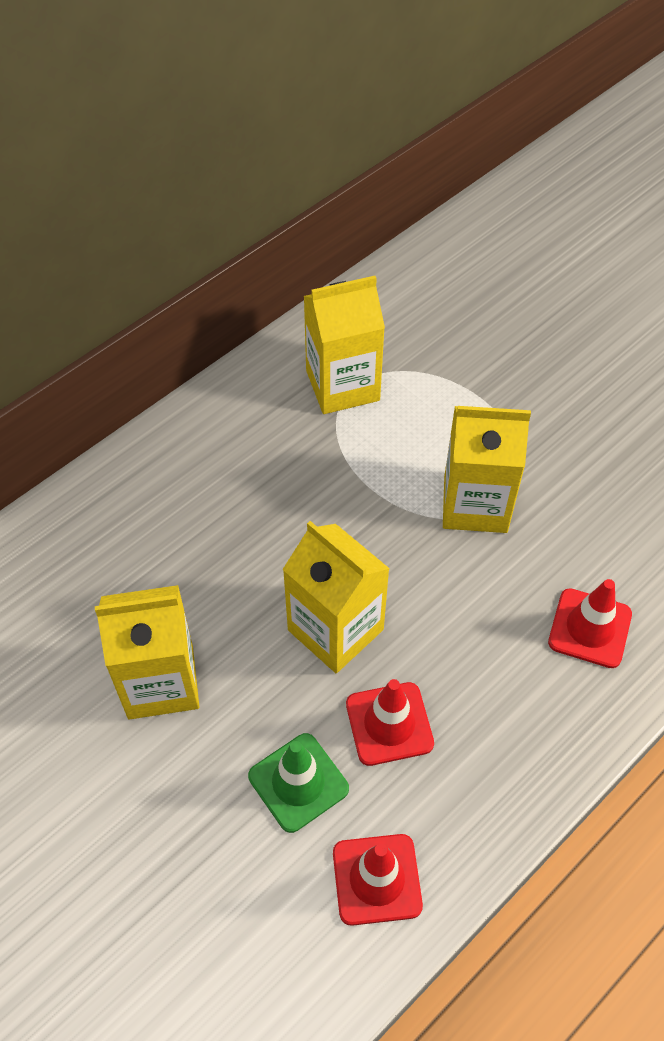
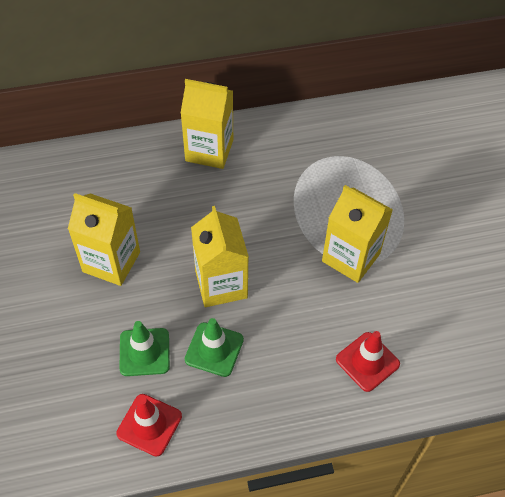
camera: 30 degrees right, 0 degrees up
yellow carton [304,276,385,414] -> yellow carton moved to [181,79,233,169]
red traffic cone [346,679,434,766] -> green traffic cone [185,318,244,377]

